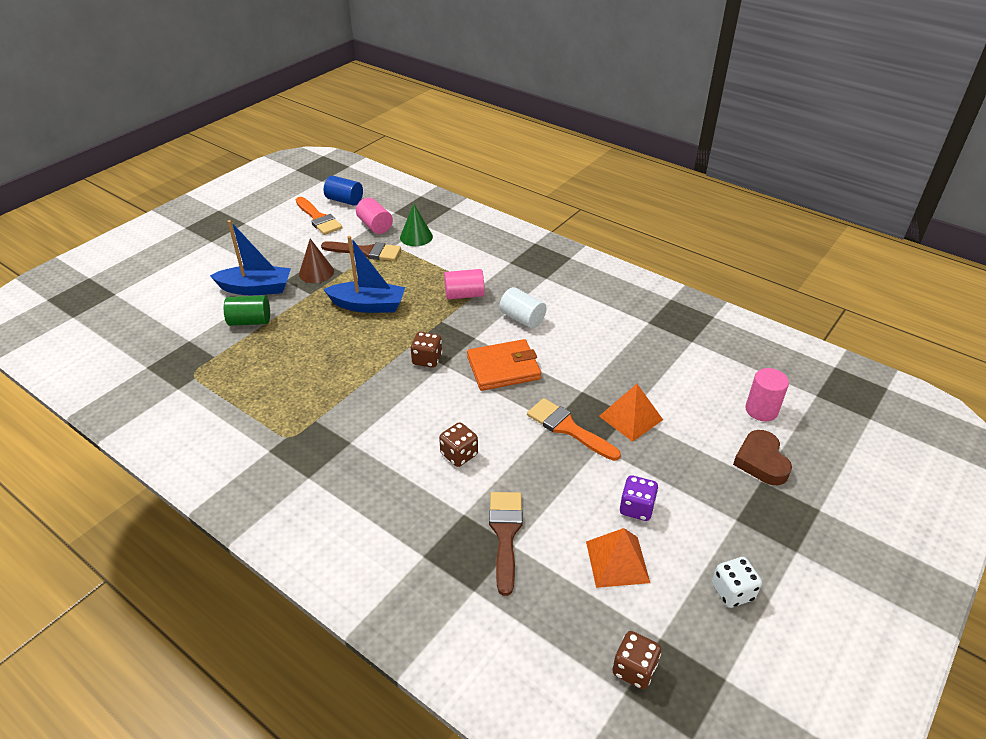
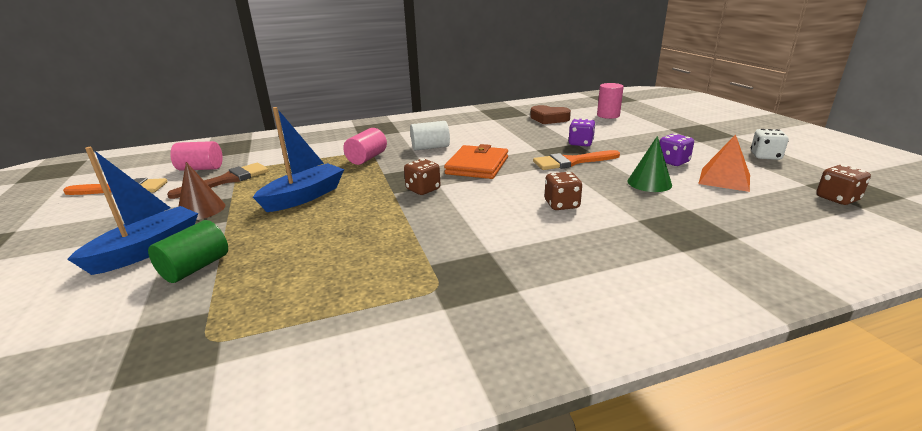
camera: 55 degrees left, 15 degrees down
blue cylinder [324,176,363,206] -> none
green cone [400,204,433,246] -> green cone moved to [628,136,672,192]
brown brush [489,492,523,596] -> none
orange pyramid [599,384,663,442] -> purple dice [569,118,596,146]
brown heart [733,430,792,485] -> brown heart moved to [530,105,571,124]

